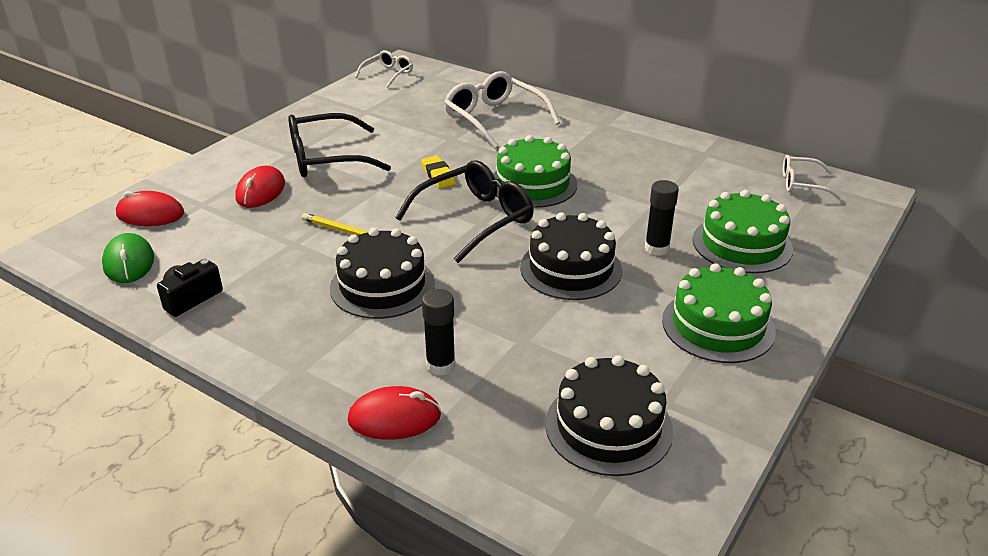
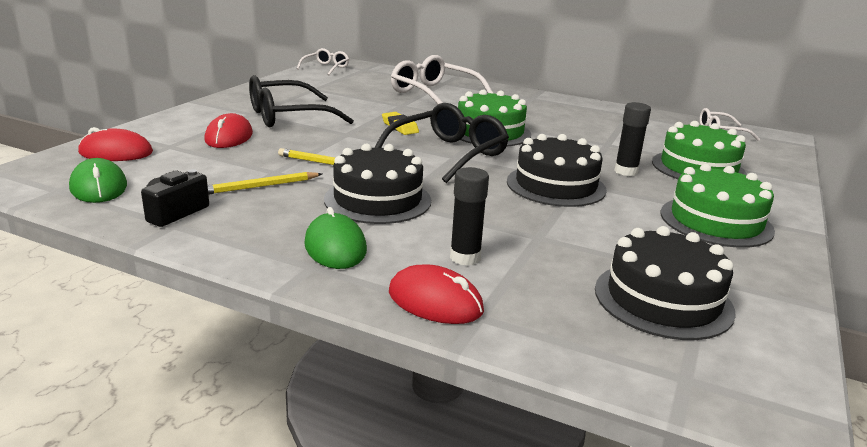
camera: 10 degrees left, 10 degrees down
red mouse [348,386,441,440] -> red mouse turned 45 degrees clockwise [389,264,484,324]
none -> yellow pencil [208,172,322,195]
none -> green mouse [304,207,367,269]

